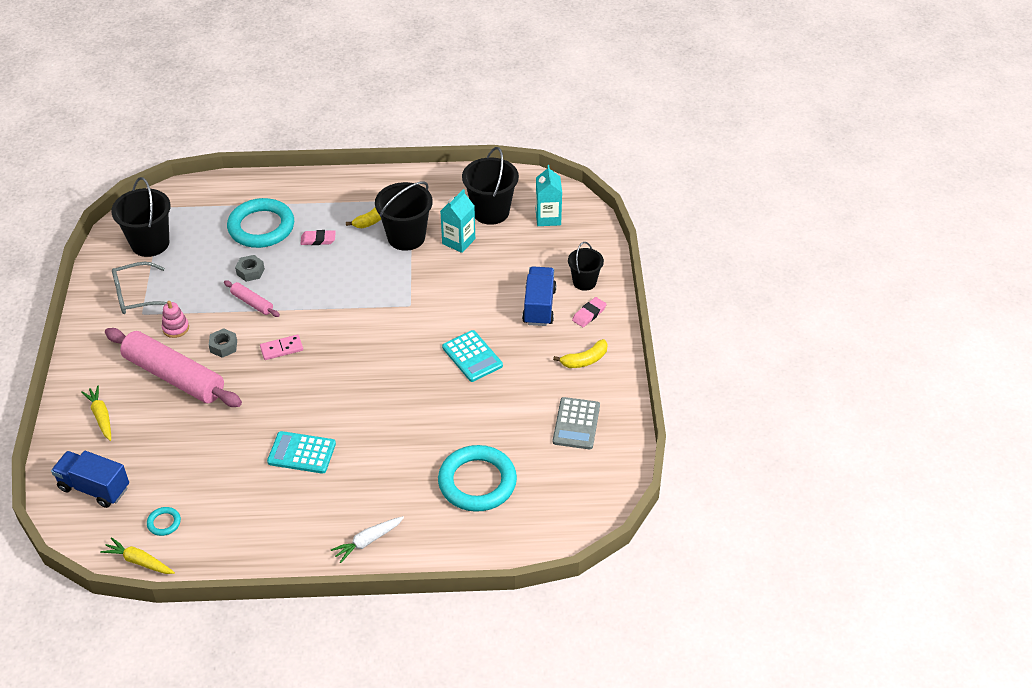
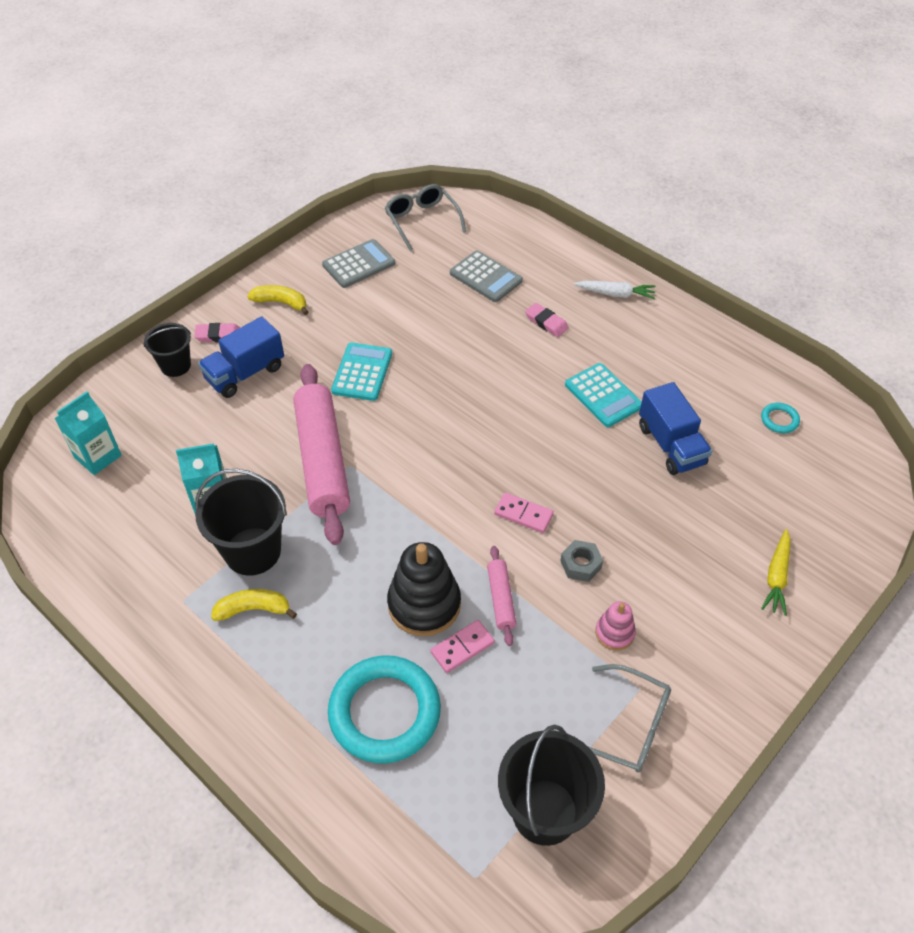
camera: 135 degrees left, 5 degrees up
blue truck [51,451,129,508] -> blue truck moved to [639,382,712,475]
yellow carrot [100,537,175,574] -> none
pink rolling pin [105,328,242,407] -> pink rolling pin moved to [293,364,350,545]
grey nut [235,255,265,282] -> pink domino [430,620,495,673]
pink eraser [300,230,336,245] -> pink eraser moved to [525,303,569,337]
turquoise ring [438,445,517,512] -> grey calculator [450,251,523,302]
black bucket [462,147,519,225] -> none
none -> grey glasses [385,184,466,251]
none -> black stacking toy [387,542,461,636]

